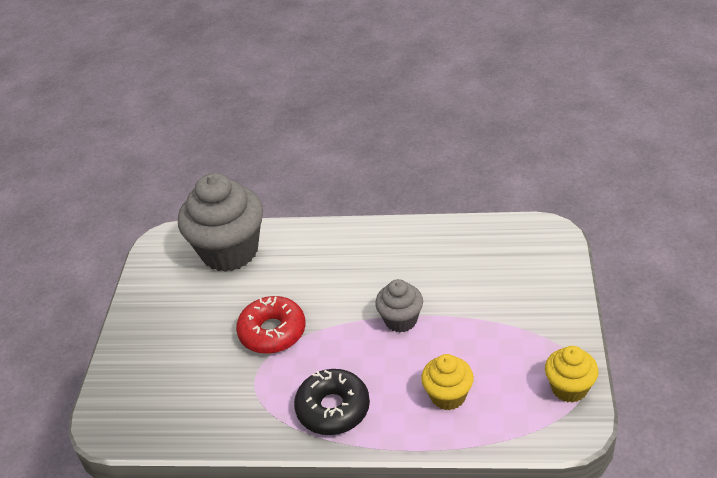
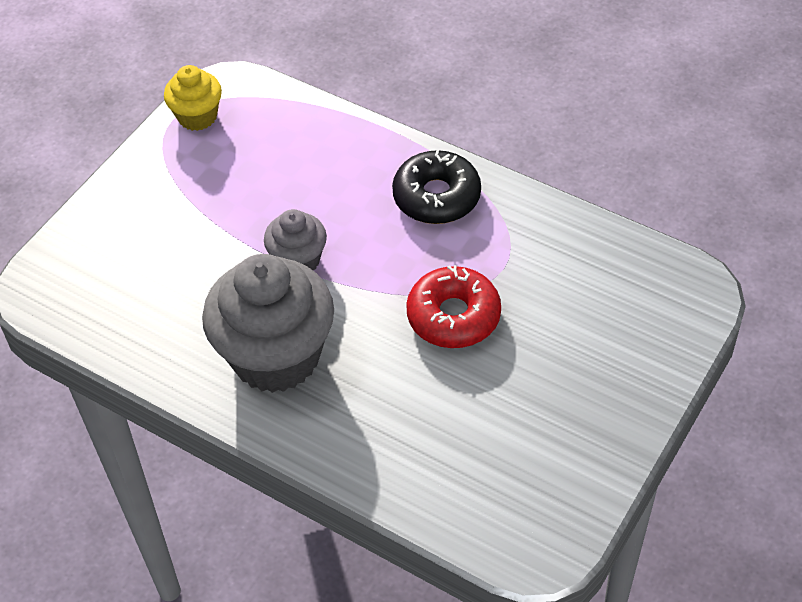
camera: 155 degrees left, 10 degrees up
grey cupcake [178,173,263,272] -> grey cupcake moved to [202,254,334,393]
yellow cupcake [421,354,474,410] -> none

